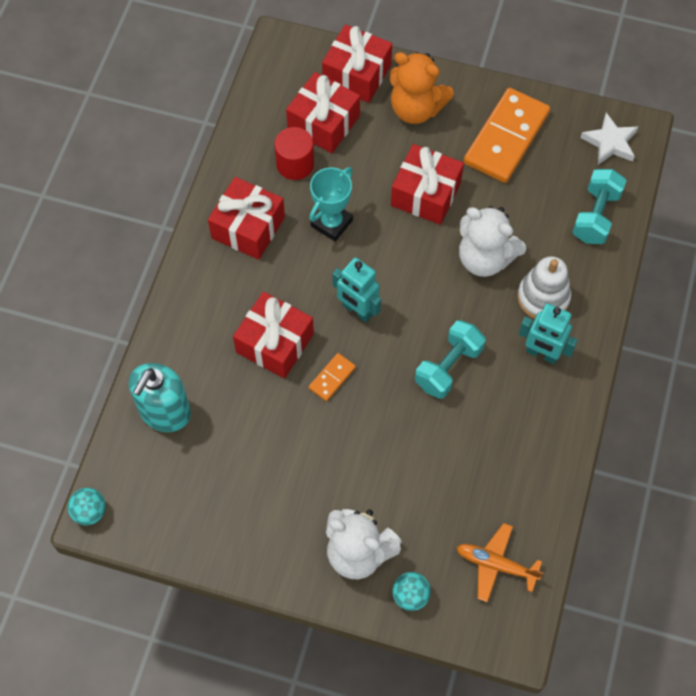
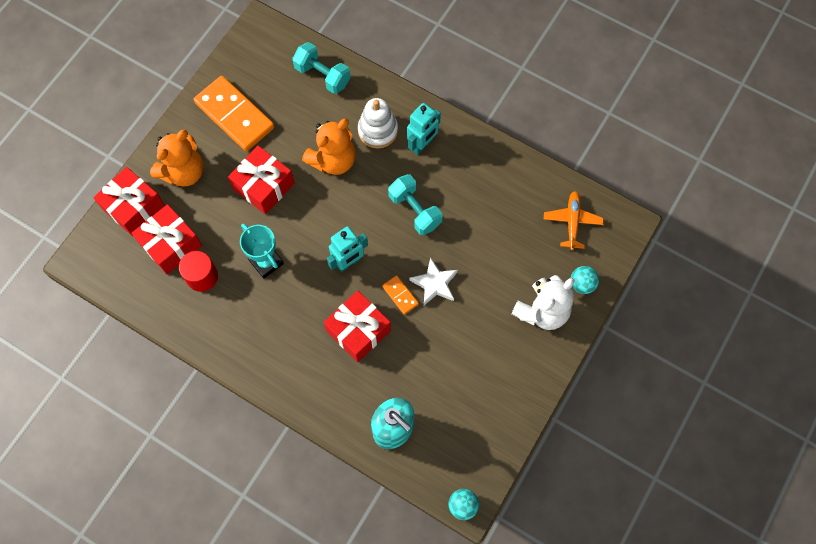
camera: 75 degrees left, 5 degrees up
red gift [208,177,285,260] -> none
orange plane [456,523,543,602] -> orange plane turned 150 degrees clockwise [544,191,604,250]
white teddy bear [459,206,526,277] -> orange teddy bear [302,119,356,175]
white star [581,113,638,165] -> white star moved to [409,257,458,305]

